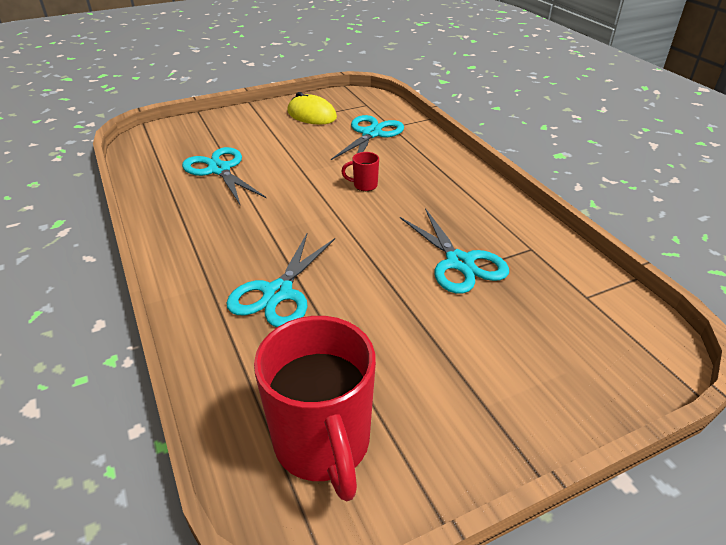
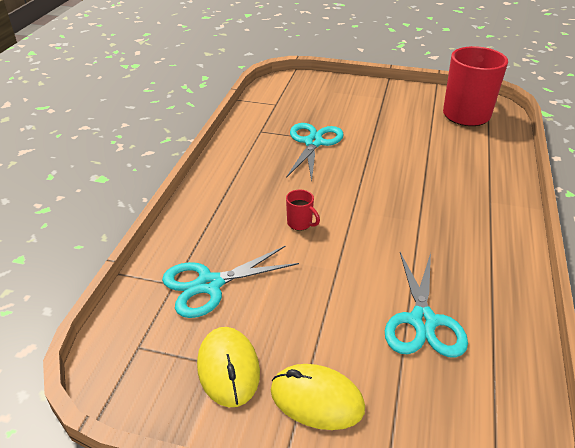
camera: 140 degrees left, 0 degrees up
turquoise scissors [226,234,335,327] -> none
none -> yellow mouse [271,364,365,430]

